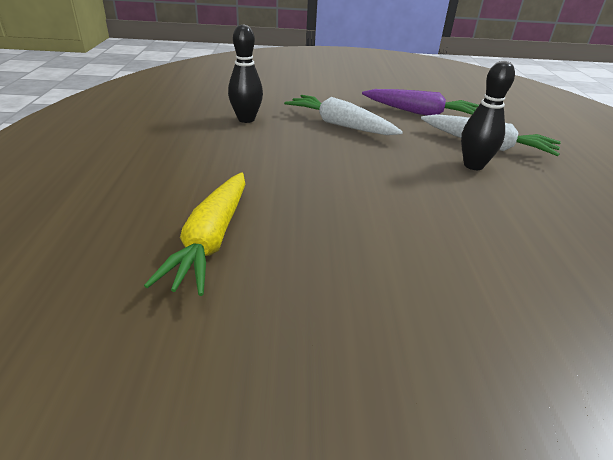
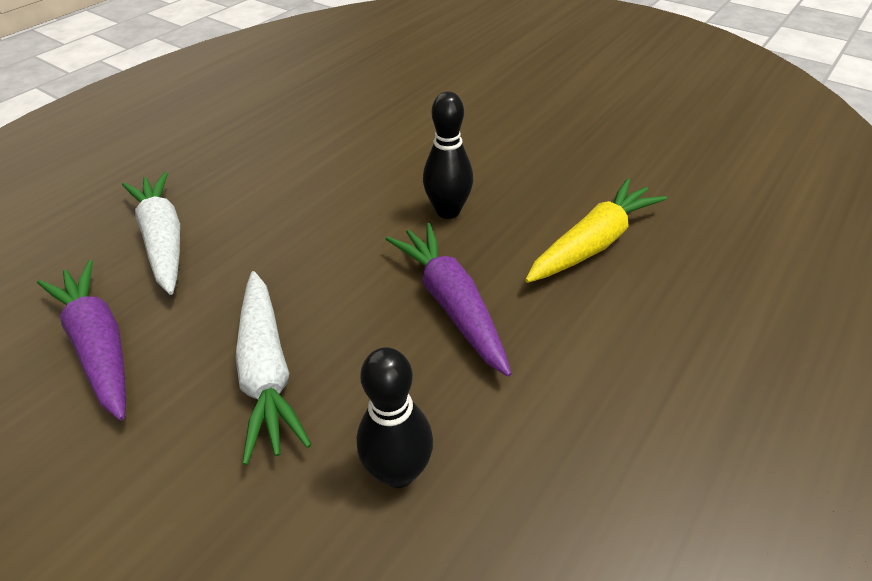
camera: 140 degrees left, 10 degrees up
black bowling pin [461,61,515,170] -> black bowling pin moved to [423,91,473,219]
none -> purple carrot [386,223,512,377]

